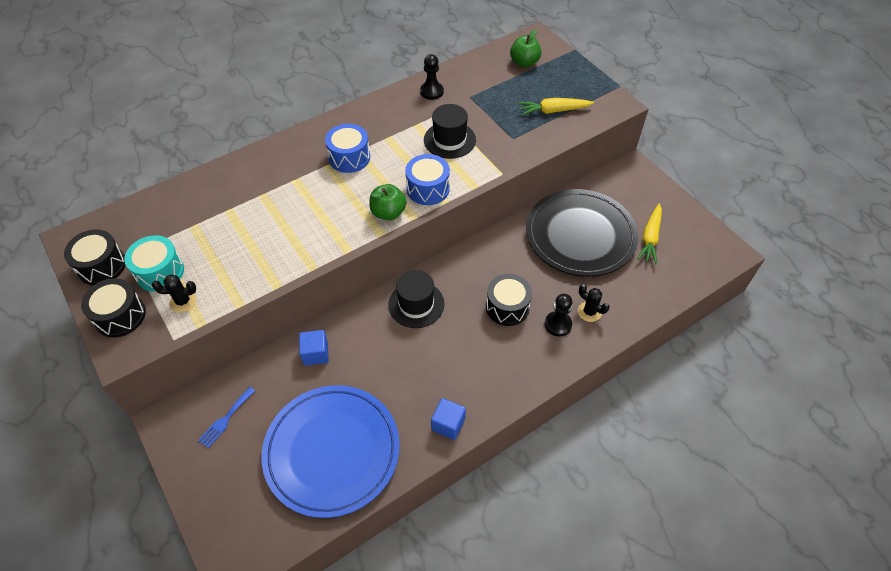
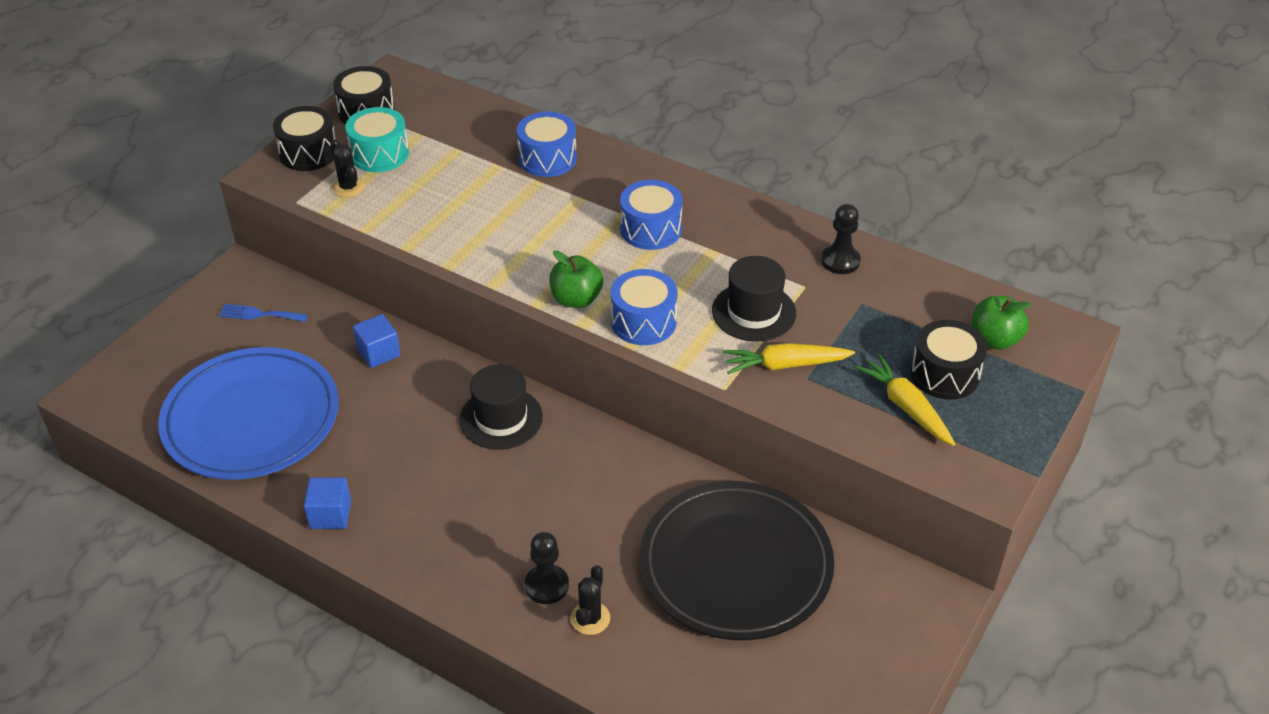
camera: 65 degrees right, 10 degrees down
black drum [486,274,532,326] -> black drum moved to [911,320,987,400]
yellow carrot [637,204,662,264] -> yellow carrot moved to [723,343,855,374]
none -> blue drum [517,112,577,177]

